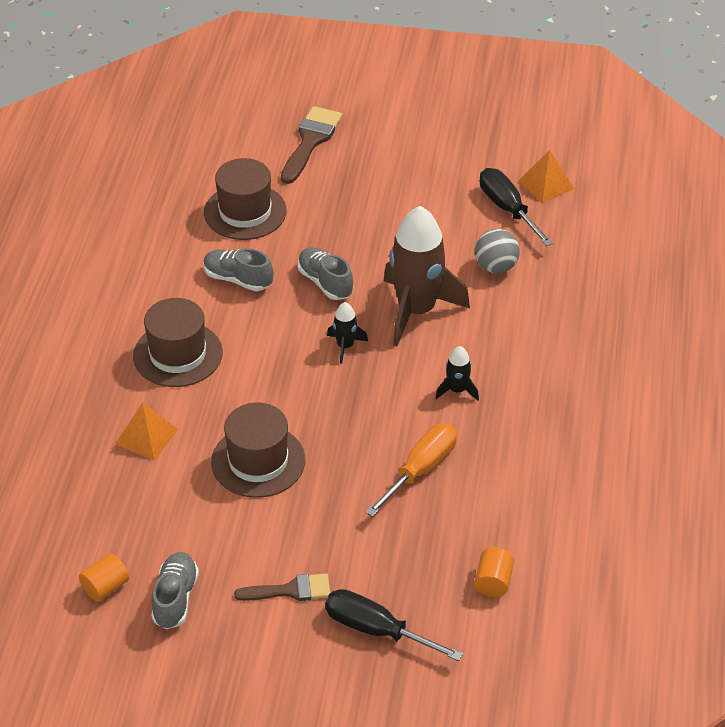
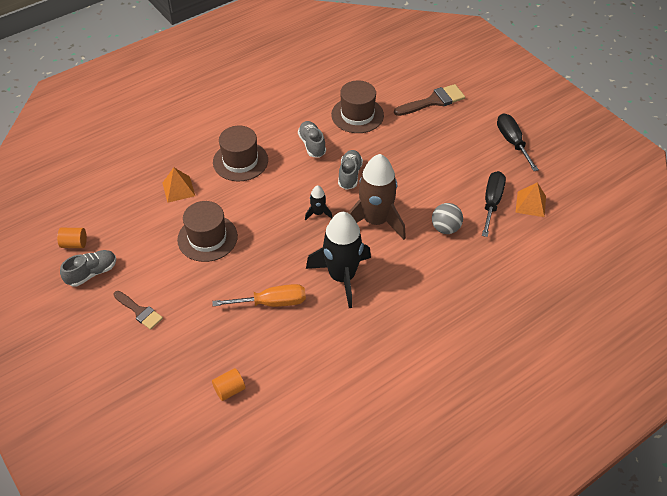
camera: 45 degrees right, 5 degrees up
black screwdriver [325,589,463,661] -> black screwdriver moved to [497,113,539,171]
black rocket [436,346,479,401] -> black rocket [306,212,371,308], size x2.28

